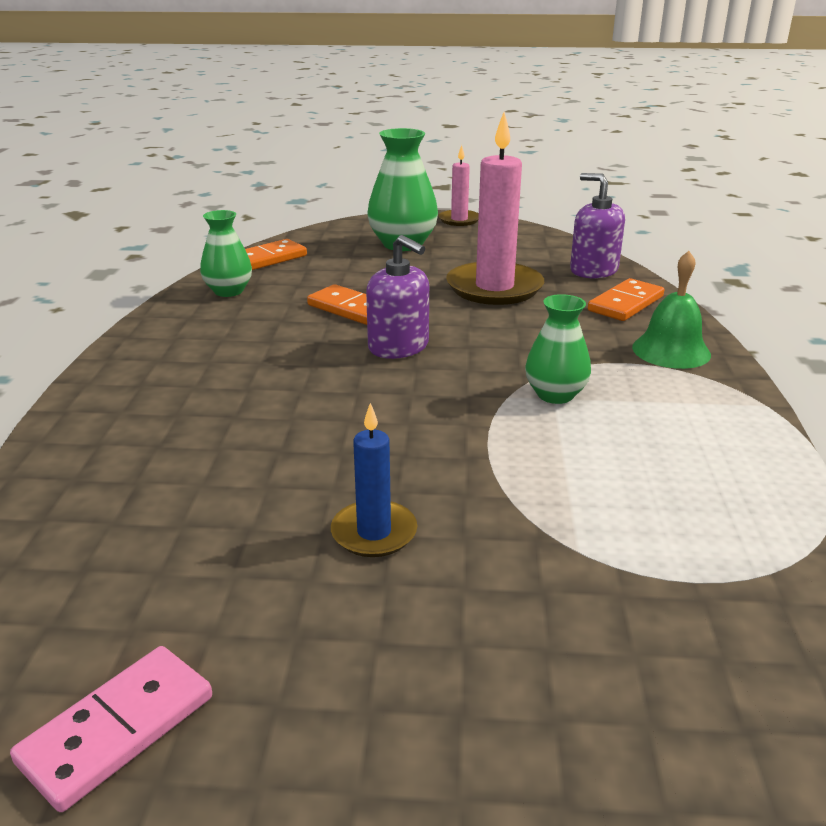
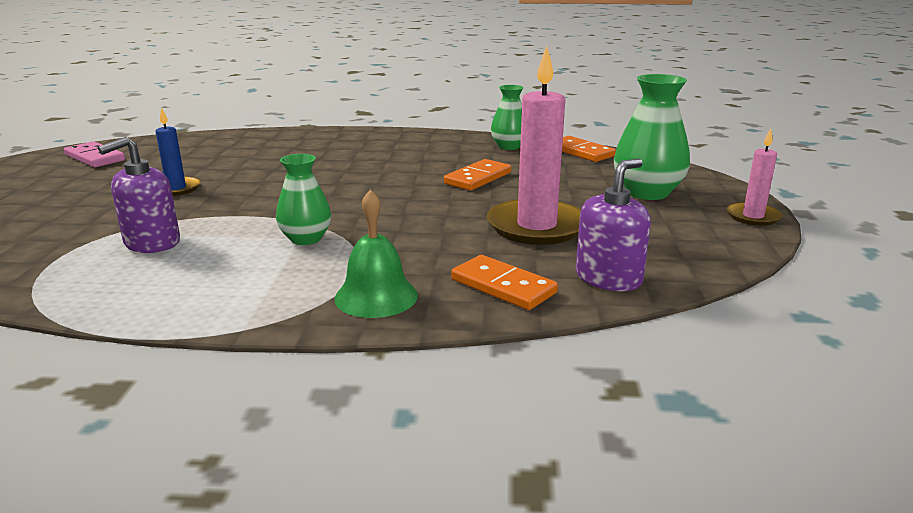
camera: 90 degrees right, 5 degrees down
purple soap dispenser [366,235,429,359] -> purple soap dispenser moved to [98,137,180,253]

